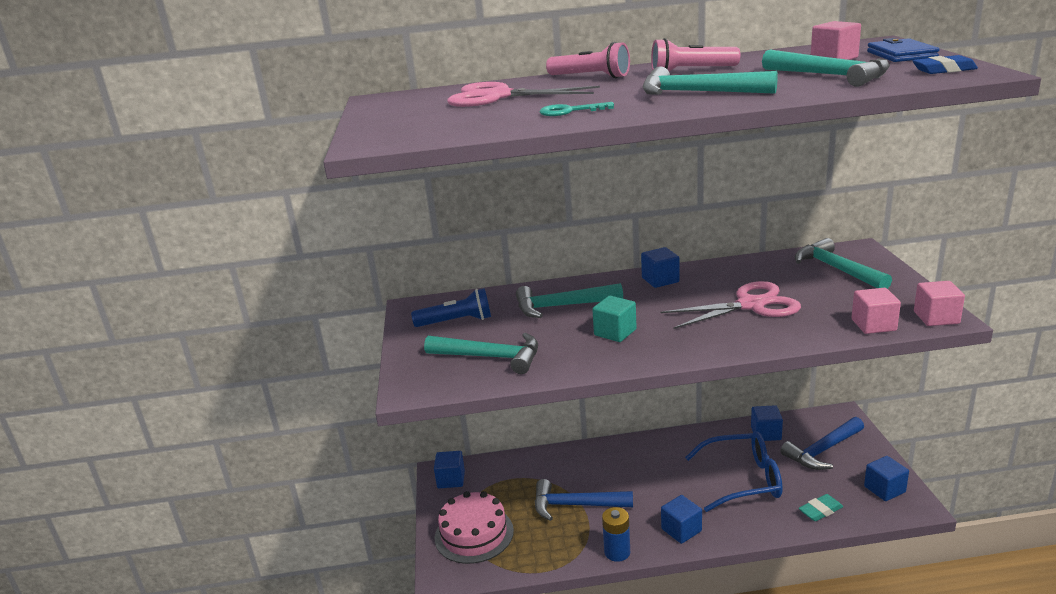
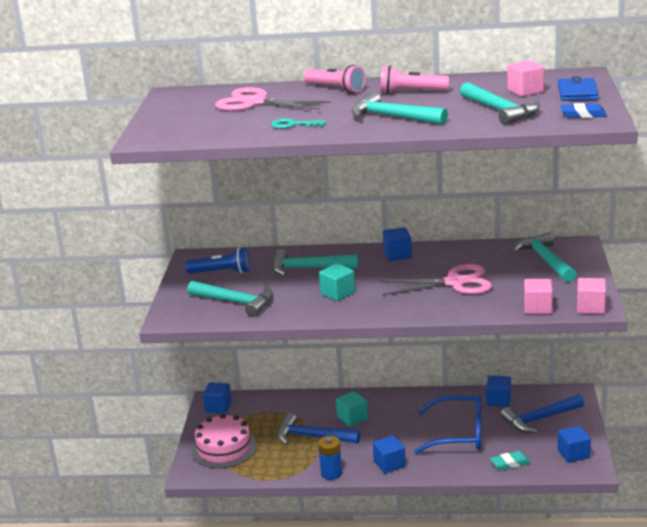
camera: 10 degrees right, 0 degrees up
none -> turquoise cube [336,391,368,427]

